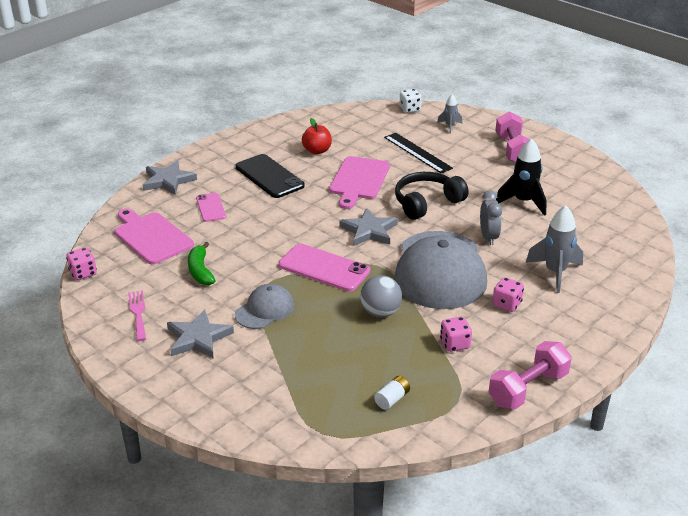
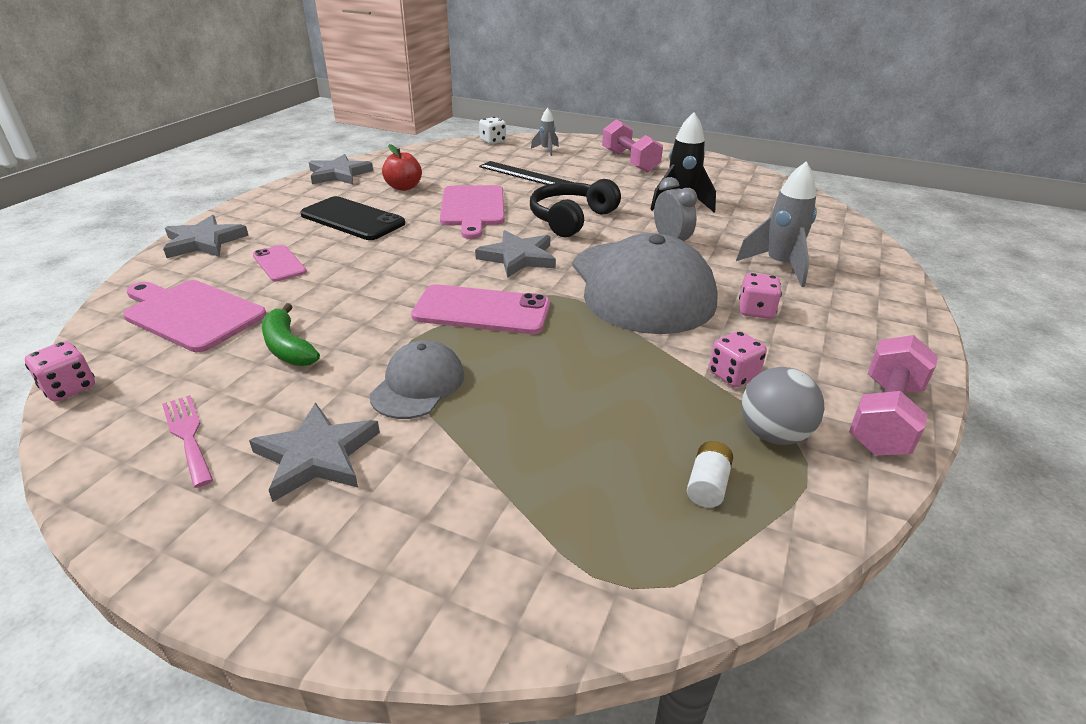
camera: 20 degrees left, 0 degrees up
grey ball [360,275,402,317] -> grey ball moved to [742,367,824,445]
none -> grey star [309,154,373,185]

